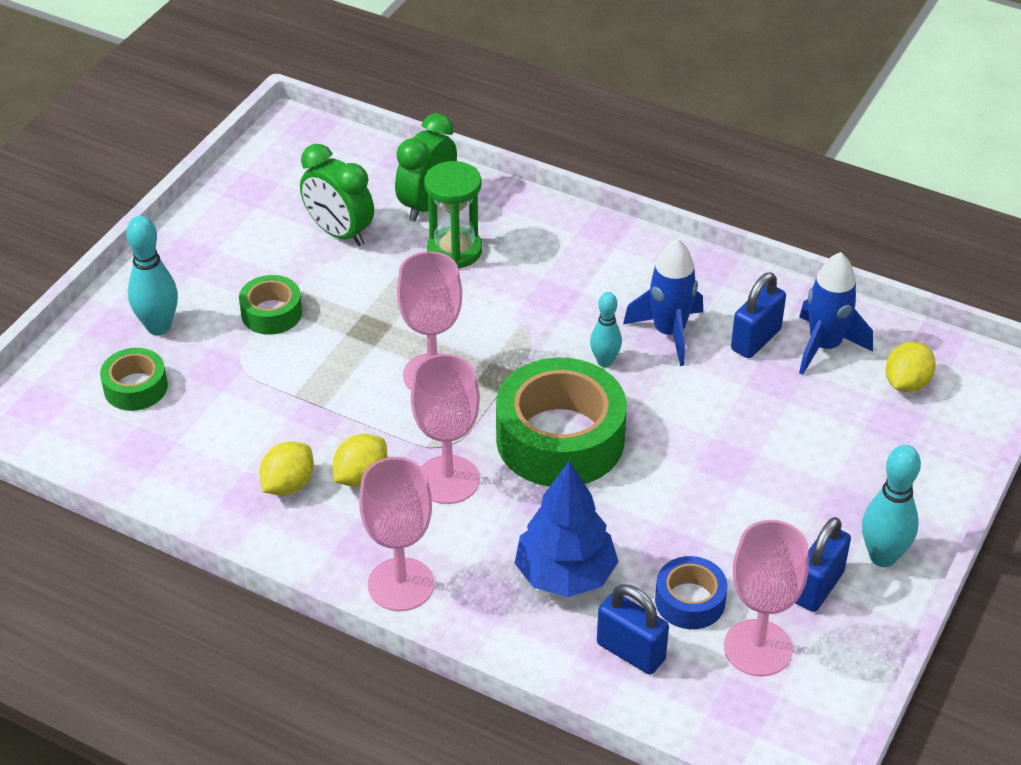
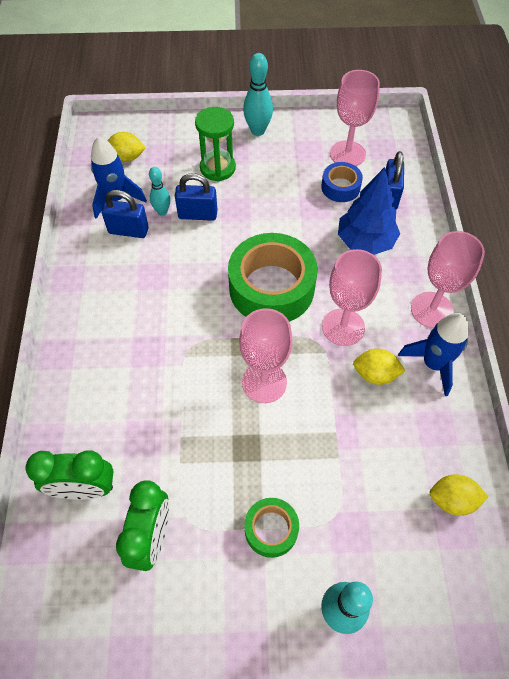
camera: 120 degrees left, 15 degrees up
green tape [100,348,168,411] -> none
yellow lemon [259,441,314,495] -> yellow lemon moved to [430,474,488,516]
green hourglass [424,161,482,269] -> green hourglass moved to [195,107,236,182]
turquoise bowling pin [590,292,622,367] -> turquoise bowling pin moved to [149,167,171,216]
blue rocket [623,239,703,366] -> blue rocket moved to [398,313,469,396]
blue padlock [795,517,851,612] -> blue padlock moved to [175,173,218,221]

